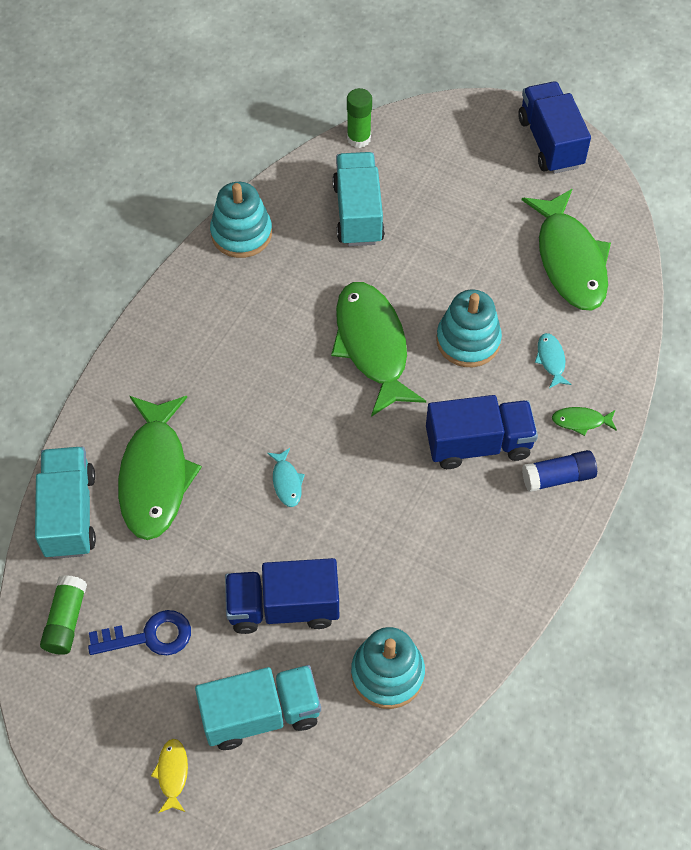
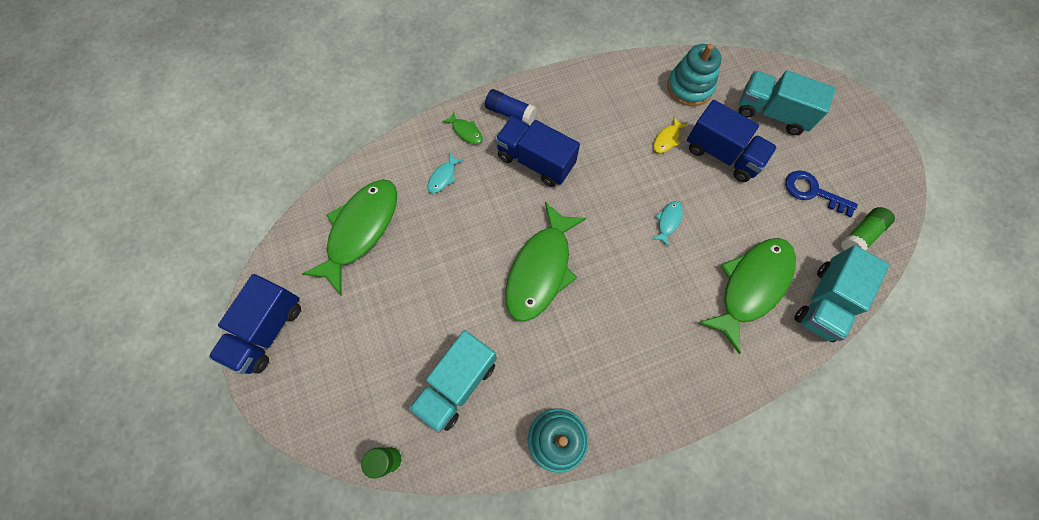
camera: 140 degrees left, 10 degrees up
yellow fish [151,739,188,813] -> yellow fish moved to [653,117,688,153]
turquoise stacking toy [437,290,502,367] -> none

